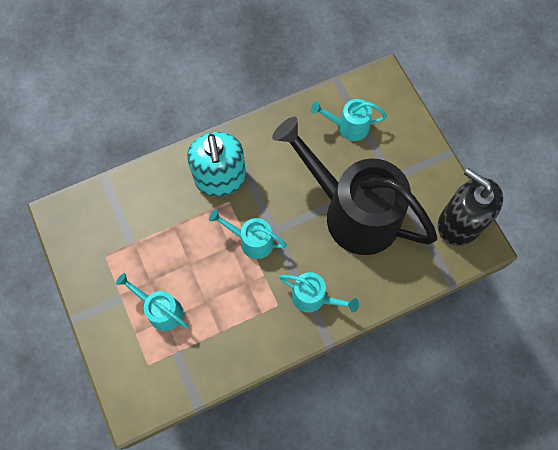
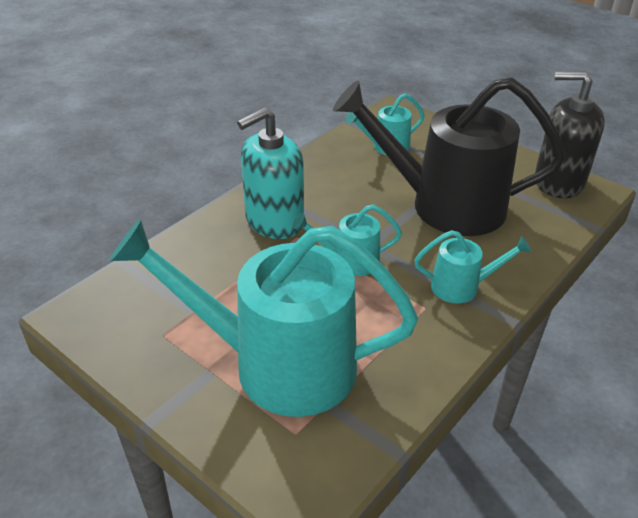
camera: 25 degrees left, 30 degrees down
turquoise watering can [116,273,188,331] -> turquoise watering can [109,219,418,417], size x2.25
turquoise soap dispenser [187,132,246,197] -> turquoise soap dispenser turned 90 degrees clockwise [237,108,304,239]

